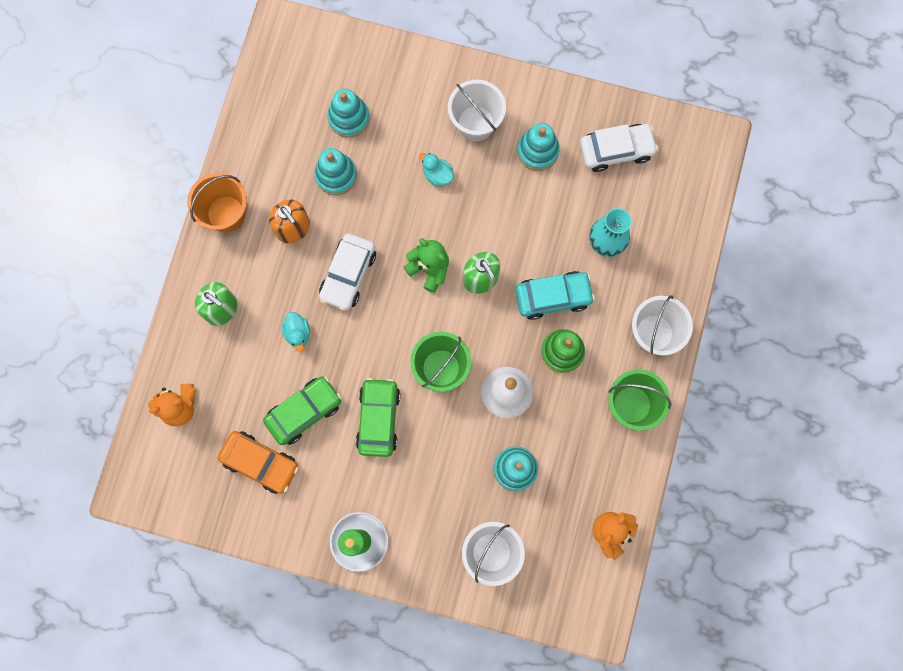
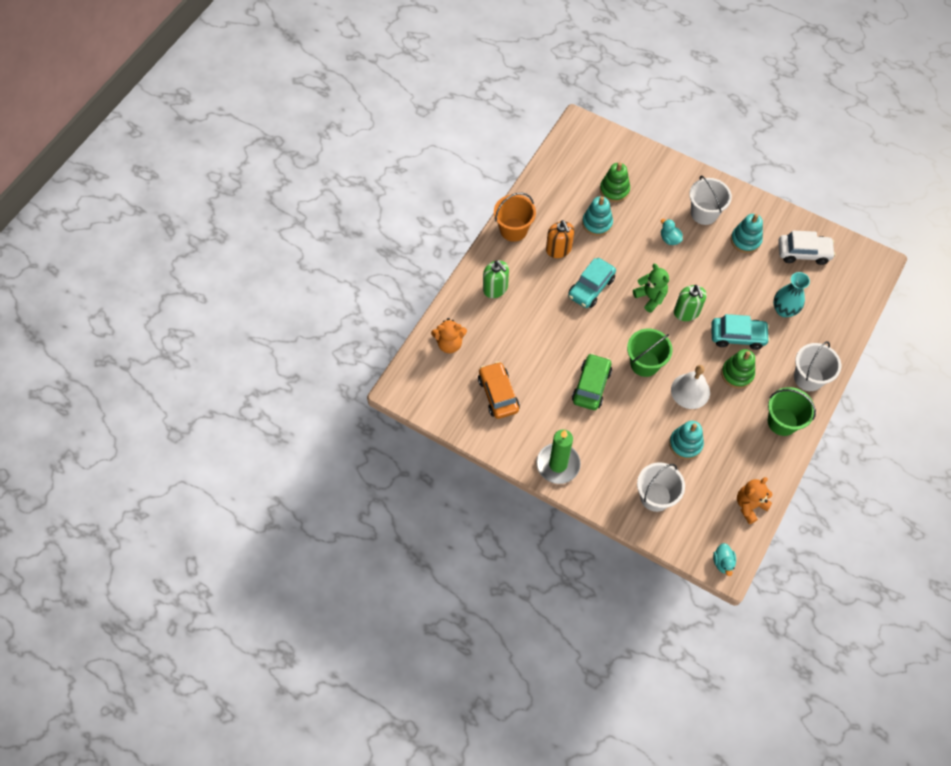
camera: 15 degrees right, 15 degrees down
orange car [218,431,299,494] -> orange car turned 150 degrees counterclockwise [478,361,520,419]
green car [263,376,342,445] -> none
turquoise duck [282,312,310,352] -> turquoise duck moved to [713,543,736,576]
white car [319,233,376,311] -> turquoise car [568,258,616,308]
turquoise stacking toy [327,88,370,138] -> green stacking toy [600,162,630,202]

